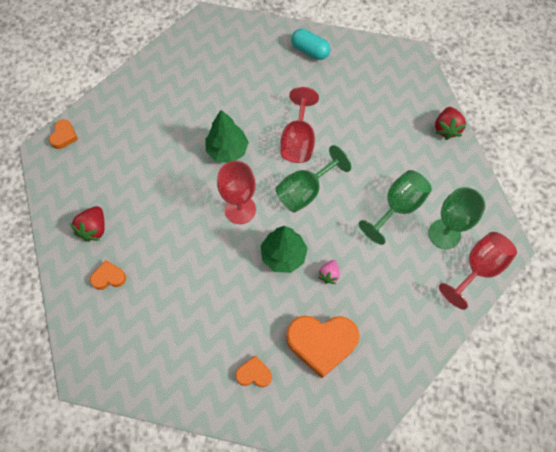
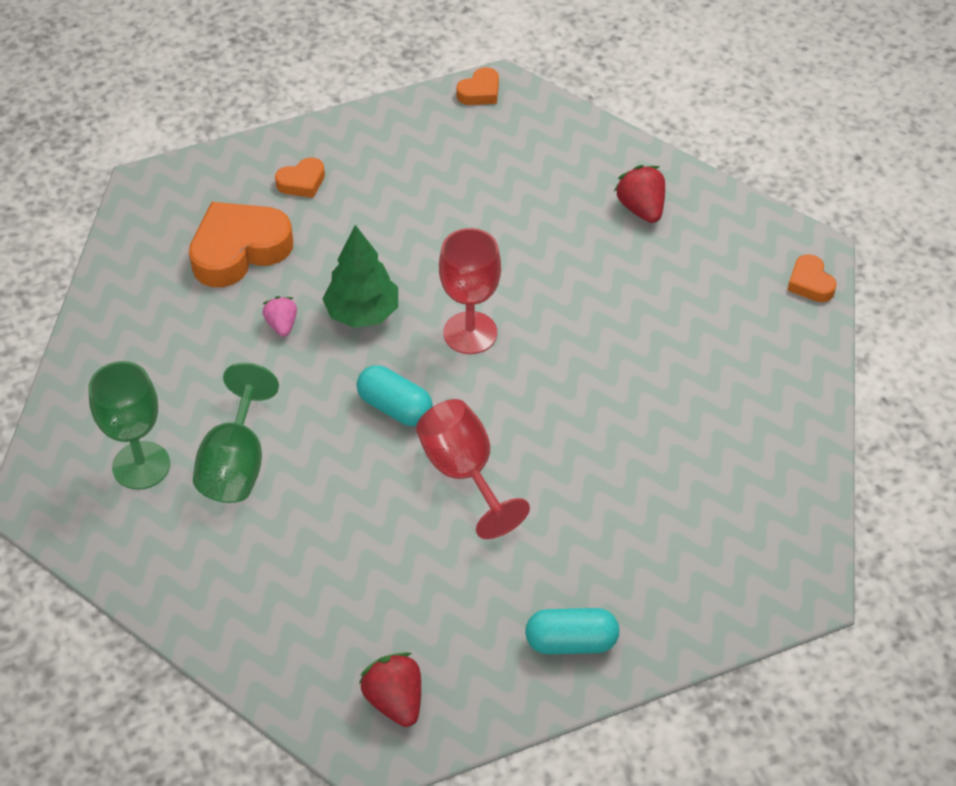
camera: 145 degrees right, 15 degrees down
orange heart [90,260,126,290] -> orange heart moved to [456,67,499,105]
green tree [205,110,249,163] -> none
green goblet [276,145,351,213] -> turquoise capsule [356,365,433,426]
red strawberry [435,107,467,140] -> red strawberry moved to [359,652,421,727]
red goblet [439,232,517,310] -> none

